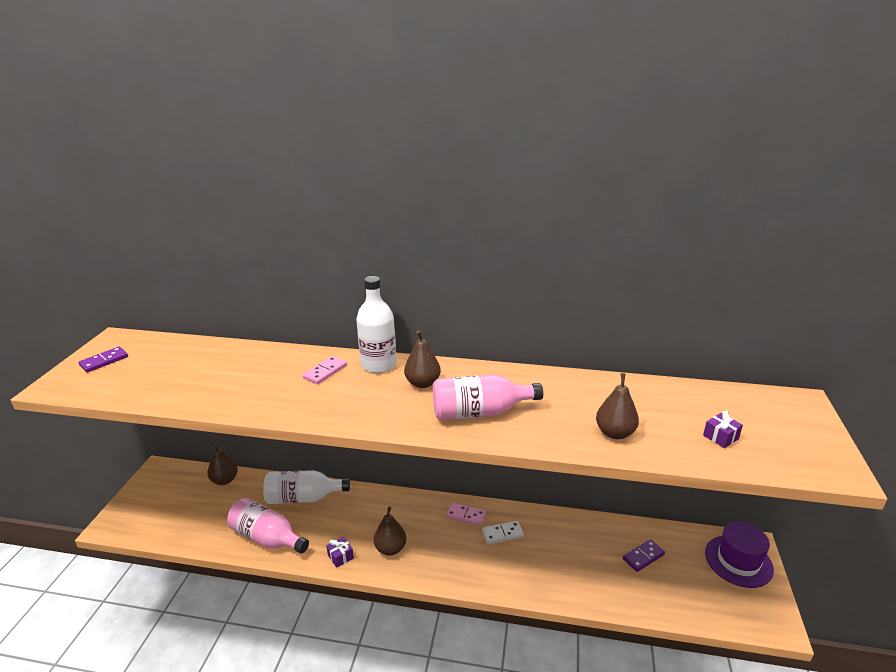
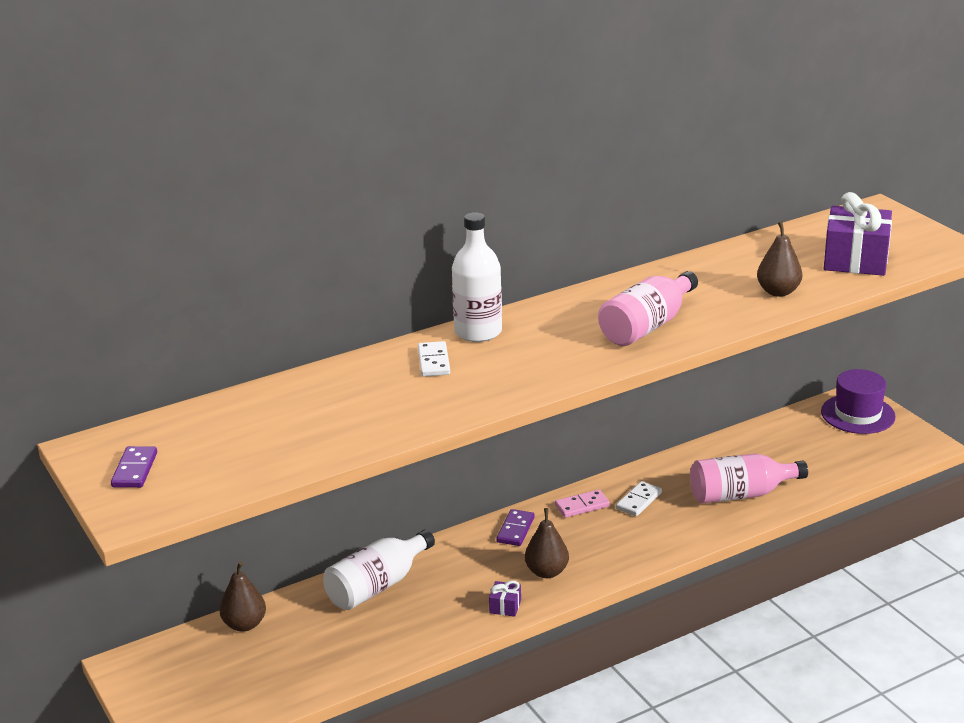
camera: 40 degrees left, 0 degrees up
pink bottle [227,498,309,554] -> pink bottle moved to [690,453,808,504]
pink domino [303,356,347,384] -> white domino [418,341,450,377]
brown pear [404,330,441,388] -> none
purple domino [623,539,665,572] -> purple domino moved to [497,509,535,546]
purple gift [703,410,743,448] -> purple gift [824,192,892,276], size x2.34

